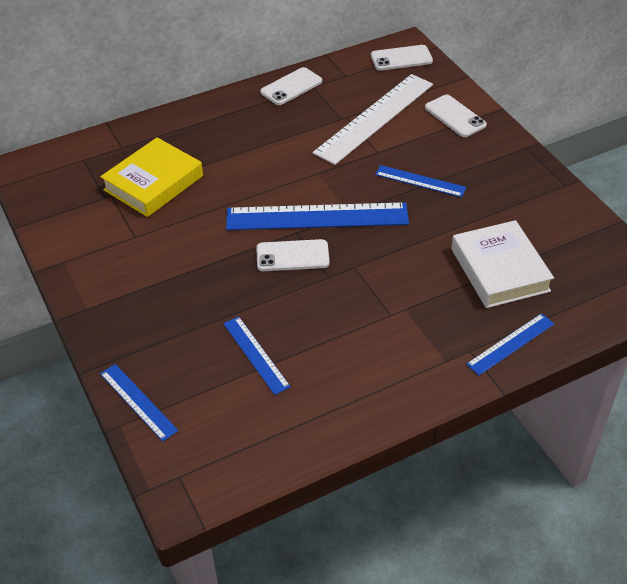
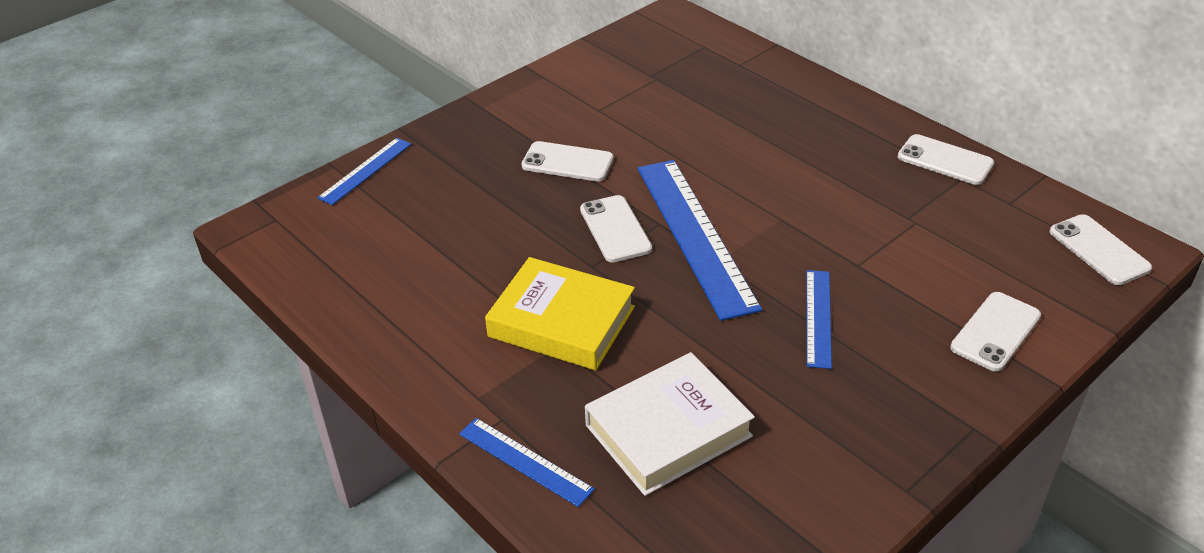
camera: 75 degrees right, 5 degrees down
yellow book [100,137,203,217] -> yellow book moved to [485,257,635,370]
blue ruler [223,316,291,395] -> none
white ruler [313,74,433,165] -> none
none -> white phone [522,141,614,182]

